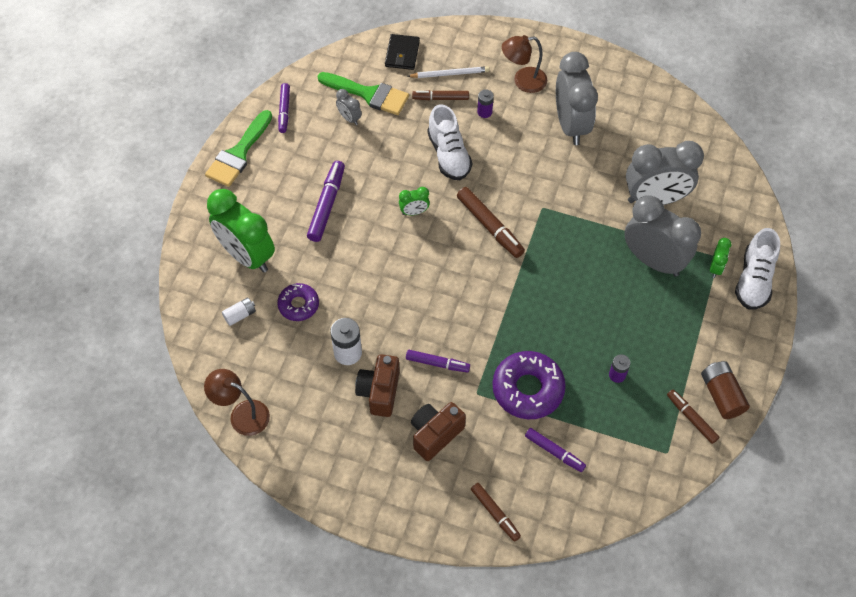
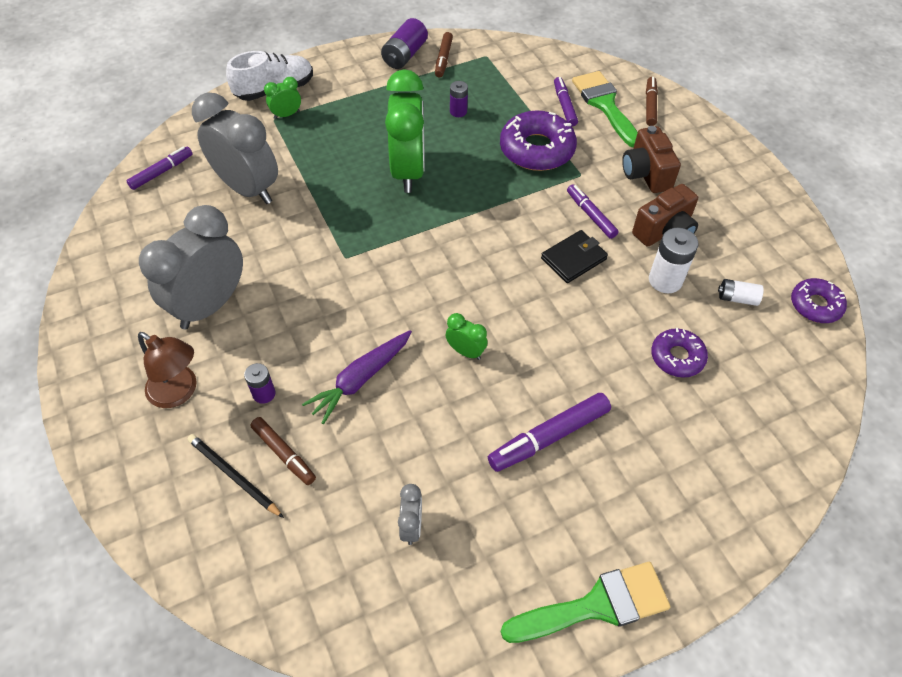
camera: 135 degrees left, 5 degrees down
brown lamp [204,369,270,436] -> purple donut [791,278,847,323]
green clock [207,189,275,273] -> green clock moved to [385,69,425,193]
white battery [222,297,256,326] -> white battery moved to [718,279,763,306]
purple marker [278,83,290,133] -> purple marker moved to [126,146,193,190]
green brush [317,72,409,115] -> green brush moved to [572,71,638,147]
black wallet [385,34,420,70] -> black wallet moved to [541,230,608,283]
white pencil [407,66,490,78] -> black pencil [187,434,284,518]
brown camera [411,402,466,461] -> brown camera turned 75 degrees clockwise [622,126,681,193]
white shoe [427,104,472,180] -> purple carrot [302,330,412,424]
brown marker [457,187,525,258] -> none
grey clock [624,195,701,276] -> none
brown battery [701,361,750,419] -> purple battery [381,18,428,69]

